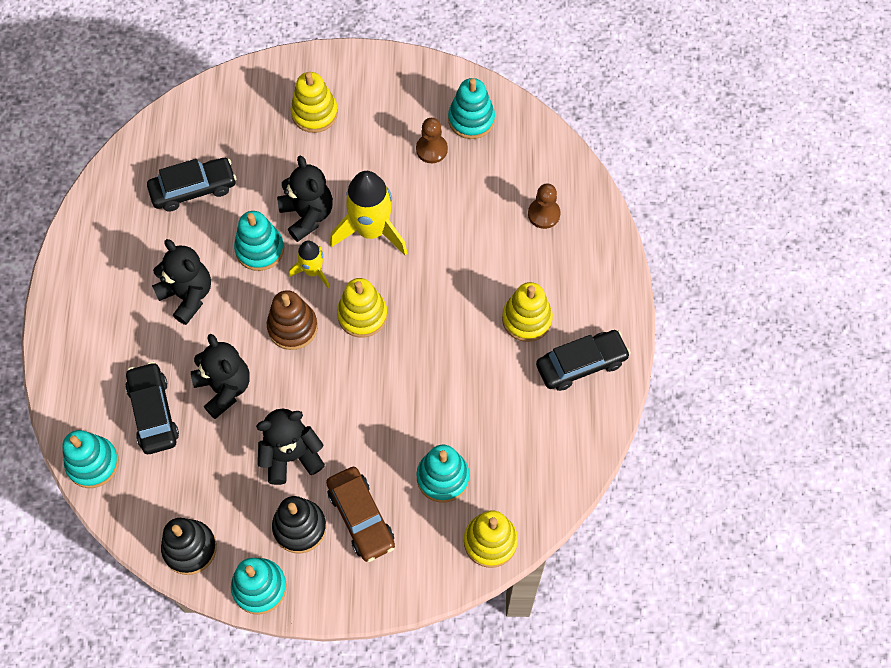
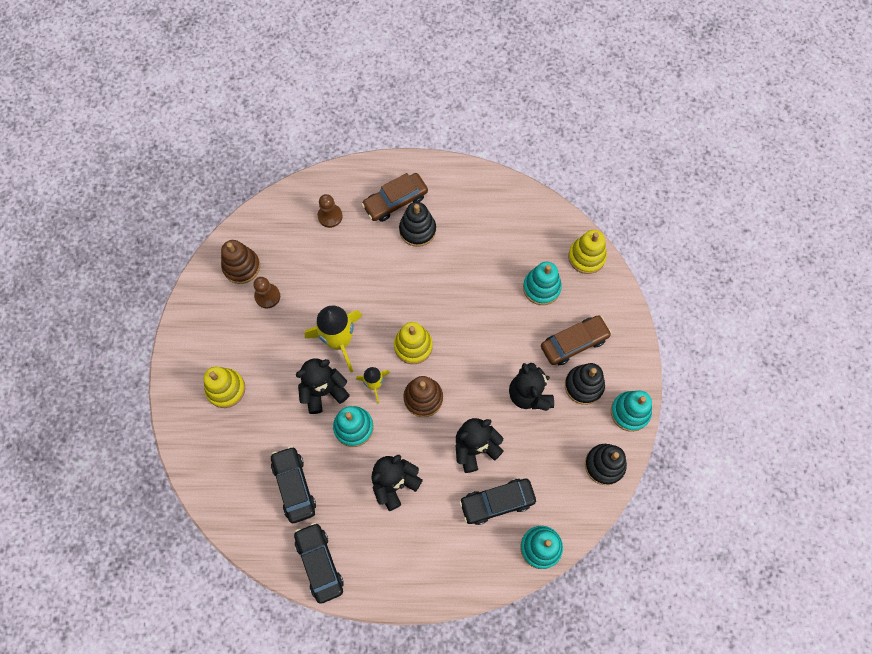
camera: 90 degrees left, 5 degrees up
turquoise stacking toy [448,78,495,139] -> brown stacking toy [221,240,260,284]
yellow stacking toy [502,282,553,342] -> black stacking toy [399,202,436,247]
black car [536,330,631,391] -> black car moved to [294,522,344,604]
none -> brown car [361,173,428,222]

